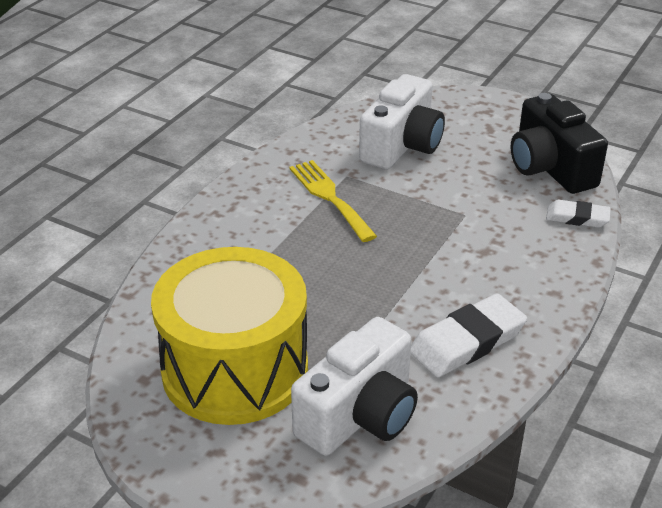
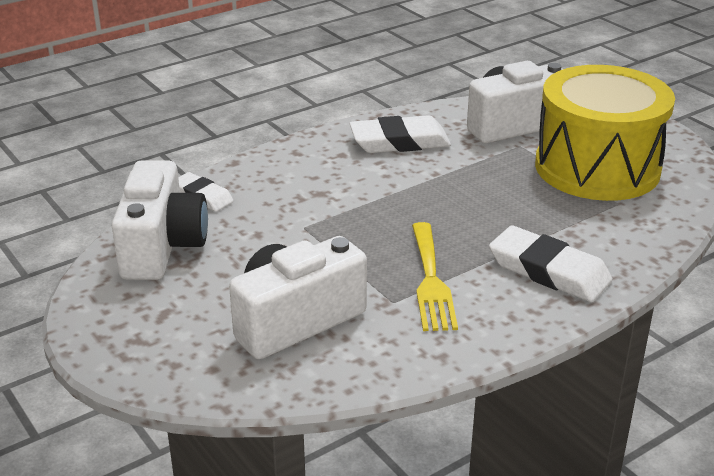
camera: 155 degrees left, 5 degrees down
black camera [511,93,608,194] -> white camera [112,160,208,280]
none -> white eraser [489,225,613,302]

